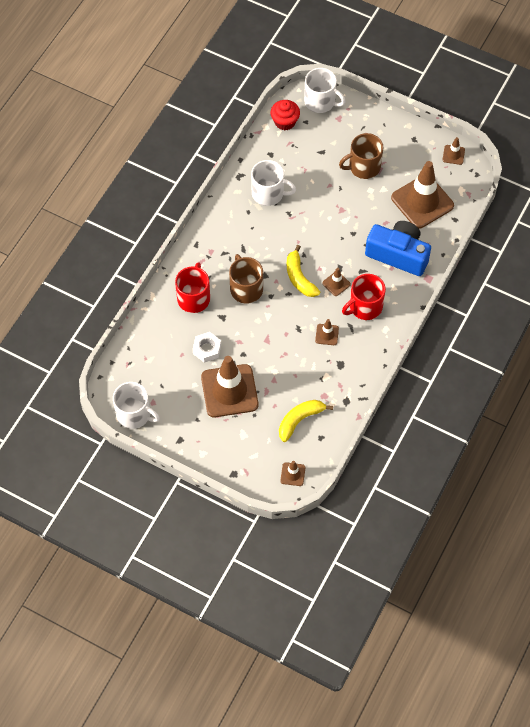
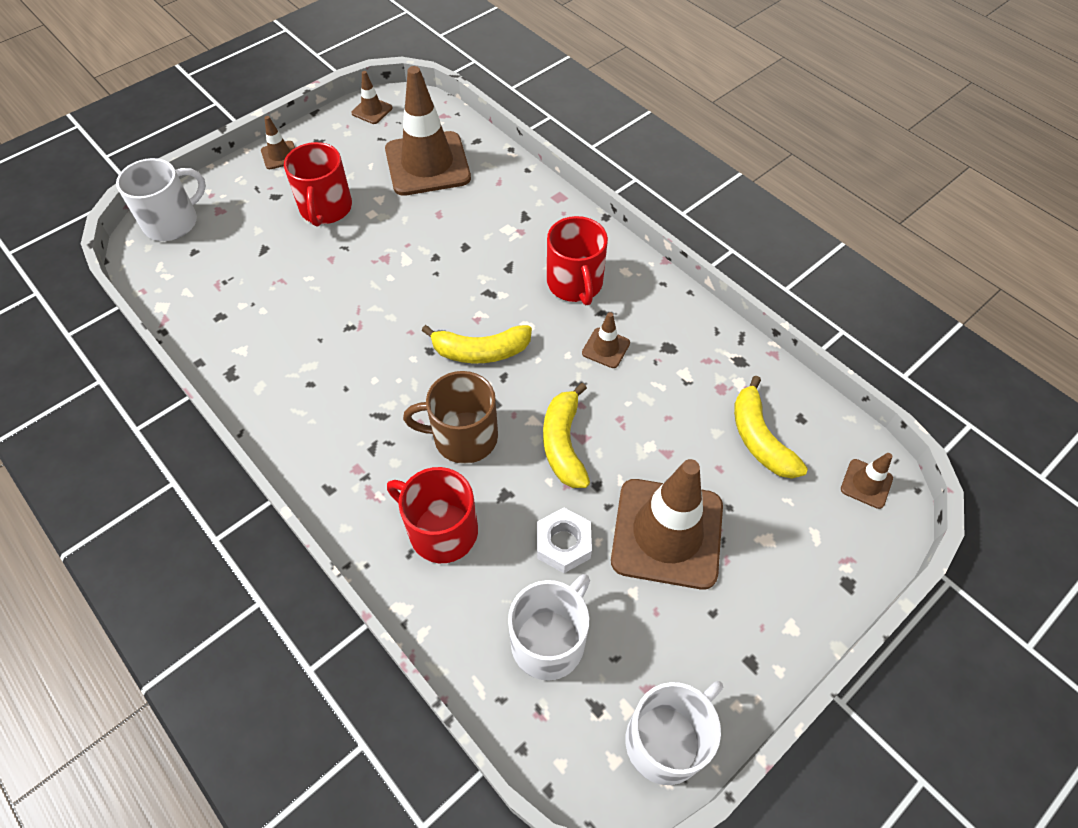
camera: 70 degrees left, 5 degrees down
white mug [251,160,296,206] -> white mug moved to [508,574,590,681]
red cupcake [271,100,300,130] -> none
brown traffic cone [322,268,351,296] -> brown traffic cone moved to [261,116,295,169]
brown mug [339,133,383,179] -> red mug [284,142,352,226]
blue camera [365,221,431,276] -> none
none -> yellow banana [543,383,590,488]

